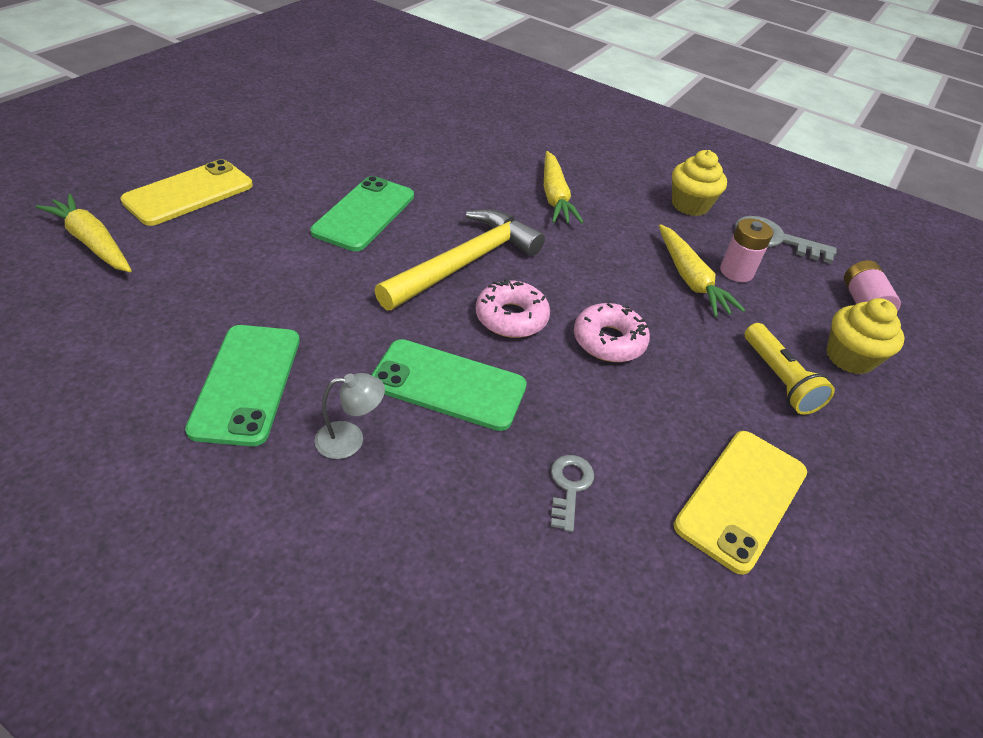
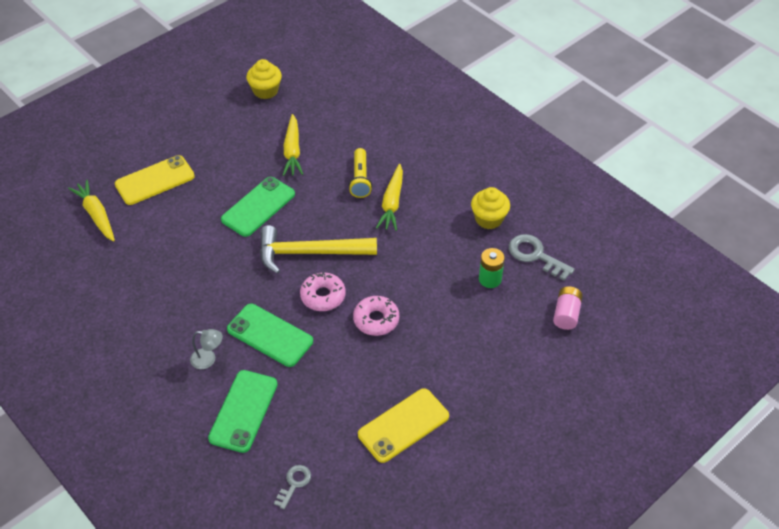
camera: 20 degrees right, 5 degrees up
green phone [185,325,300,446] -> green phone moved to [208,370,278,453]
yellow hammer [374,209,545,310] -> yellow hammer turned 150 degrees counterclockwise [260,225,377,274]
grey key [551,455,594,532] -> grey key moved to [274,465,311,509]
yellow carrot [659,224,745,317] -> yellow carrot moved to [283,114,303,176]
pink battery [720,218,773,282] -> green battery [479,248,505,288]
yellow flashlight [745,323,835,415] -> yellow flashlight moved to [349,148,372,198]
yellow cupcake [826,298,904,375] -> yellow cupcake moved to [246,59,282,99]

